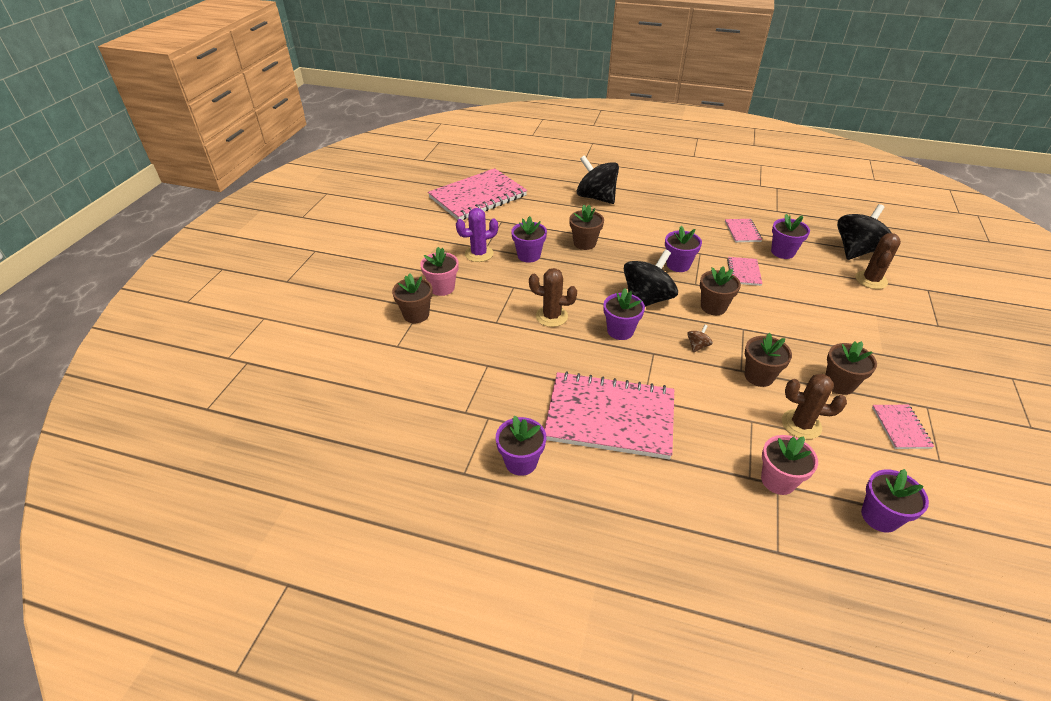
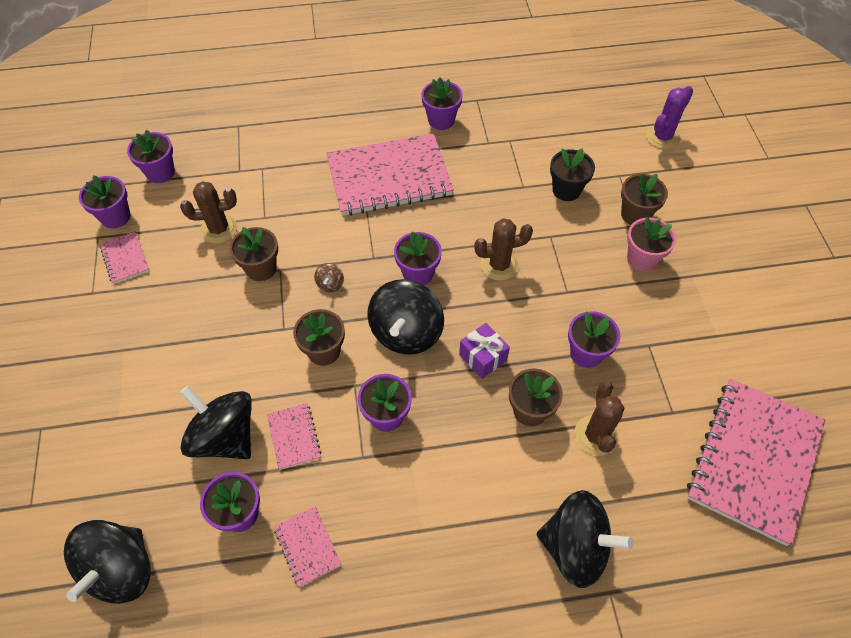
camera: 155 degrees right, 15 degrees up
purple cactus [456,208,498,262] -> purple cactus moved to [646,86,693,149]
pink flower pot [761,435,818,495] -> none
brown flower pot [825,341,877,395] -> none
brown cactus [855,233,901,289] -> brown cactus moved to [574,381,624,456]
none -> purple flower pot [79,175,131,229]
none -> black spinning top [180,386,252,459]
none -> purple gift [459,323,510,379]
none -> black flower pot [550,148,595,201]

